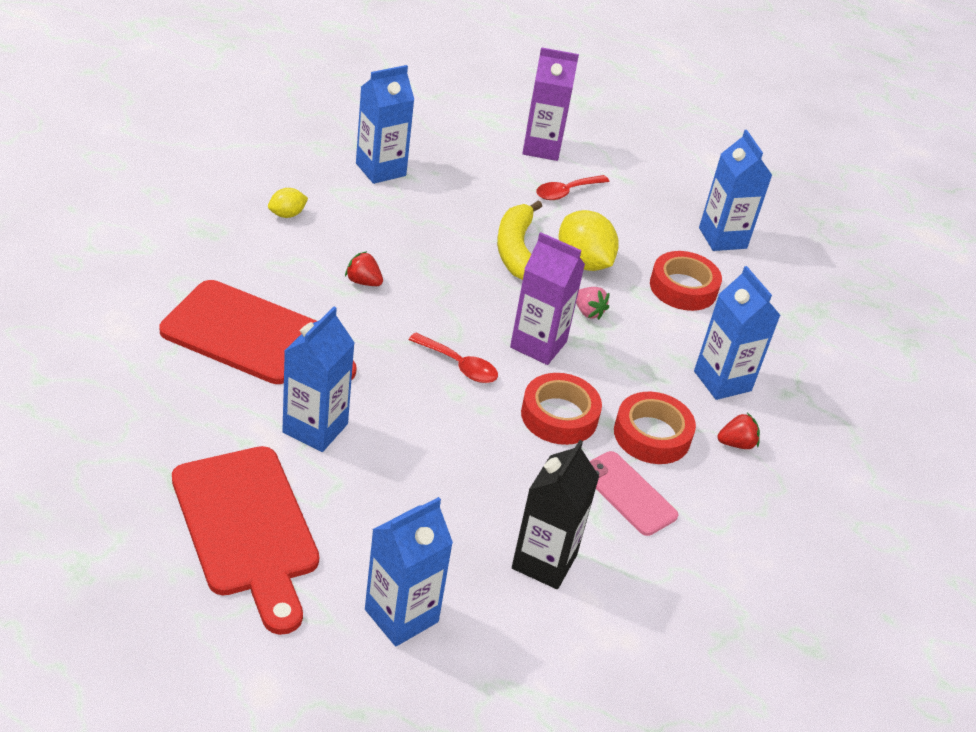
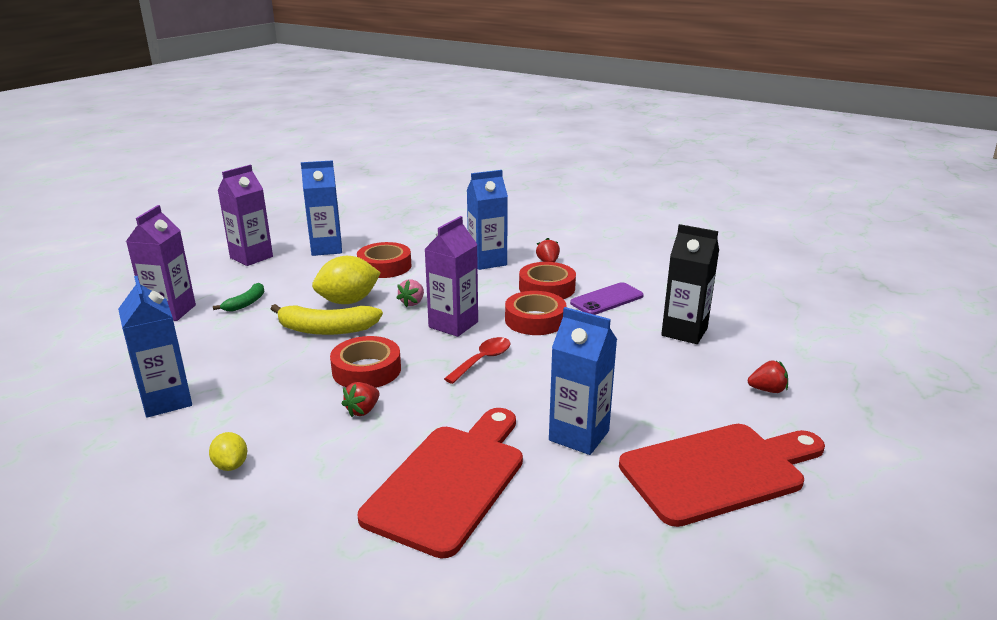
camera: 80 degrees left, 15 degrees down
blue carton [365,497,453,646] -> red strawberry [748,360,788,393]
red spoon [536,175,609,200] -> green banana [213,283,264,312]
pink strawberry [576,287,610,320] -> pink strawberry turned 150 degrees clockwise [397,279,424,307]
pink phone [590,451,679,536] -> purple phone [570,282,644,315]
none -> purple carton [218,165,273,266]
none -> red tape [330,336,401,388]

